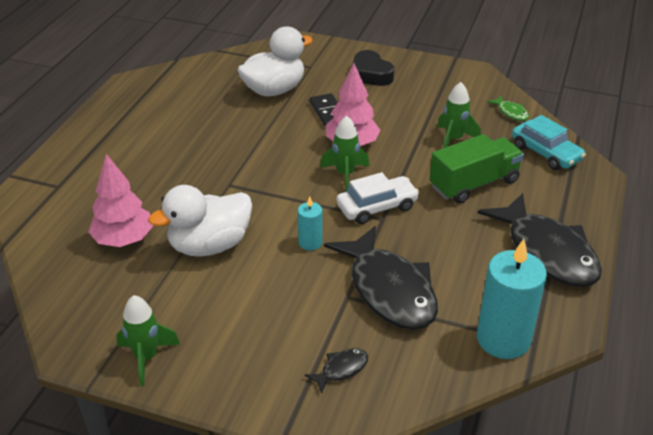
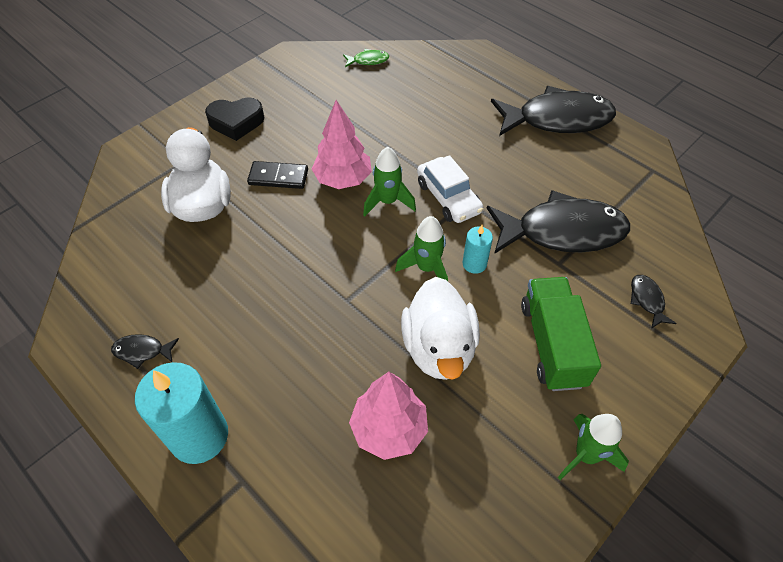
camera: 65 degrees left, 15 degrees up
white car [336,172,419,224] -> white car turned 150 degrees clockwise [417,155,483,223]
green truck [429,134,524,204] -> green truck moved to [521,277,601,391]
green rocket [437,82,481,148] -> green rocket moved to [395,216,448,281]
turquoise candle [477,239,547,359] -> turquoise candle moved to [135,362,228,464]
turquoise car [512,115,586,170] -> none
none -> black fish [111,334,179,369]

